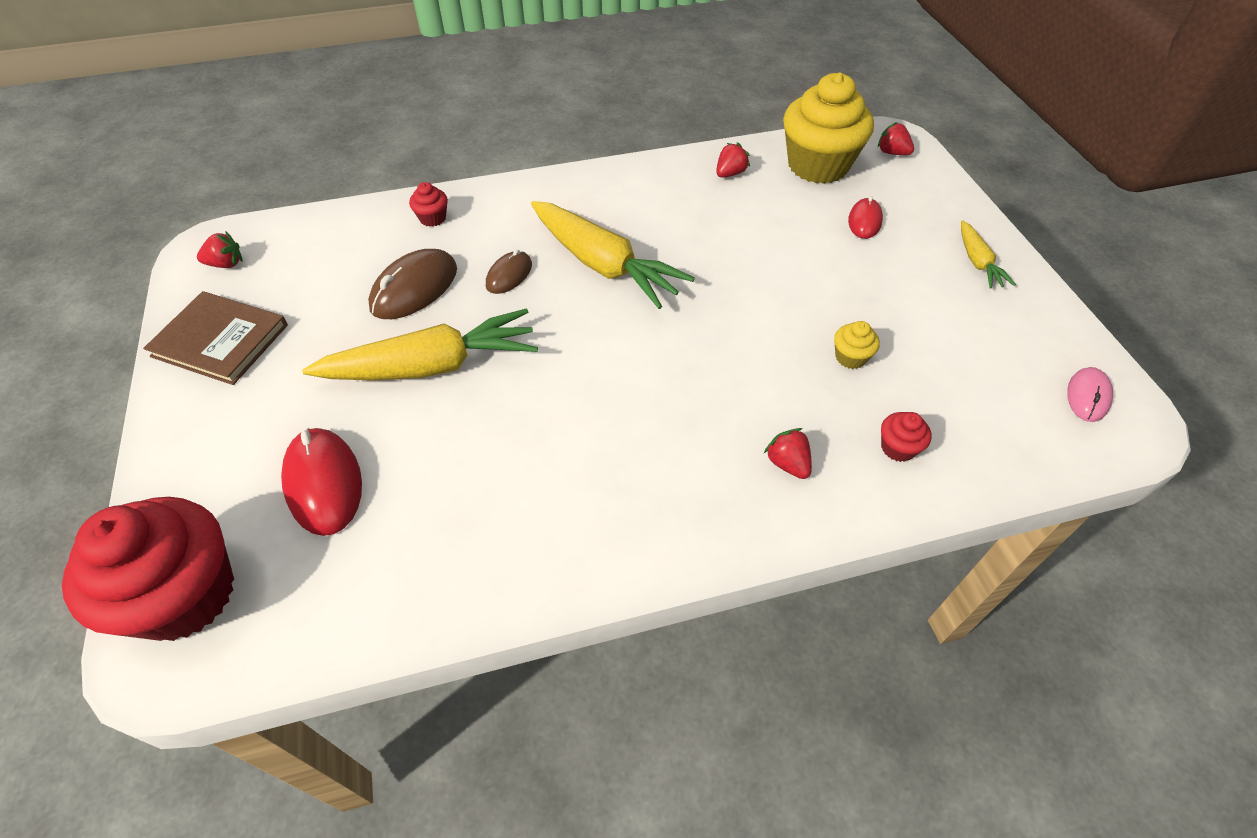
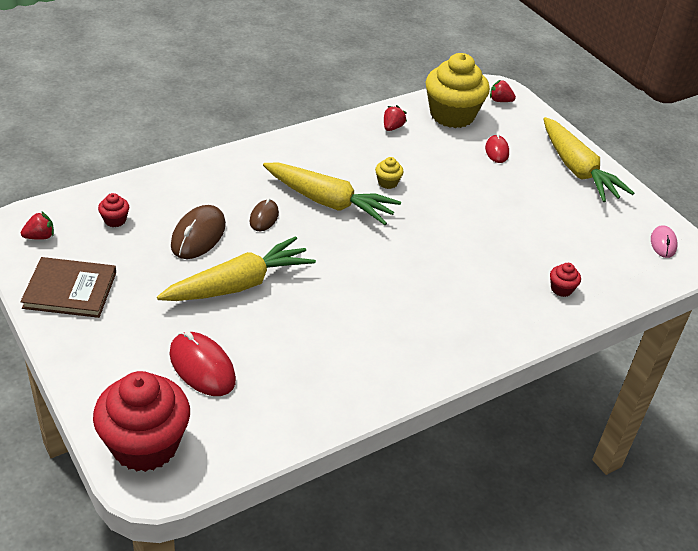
camera: 20 degrees left, 10 degrees down
red cupcake [409,182,448,227] -> red cupcake moved to [98,193,129,227]
red strawberry [764,428,812,479] -> none
yellow cupcake [834,321,880,369] -> yellow cupcake moved to [375,157,404,189]
yellow carrot [961,220,1016,289] -> yellow carrot [543,117,634,202], size x2.01

